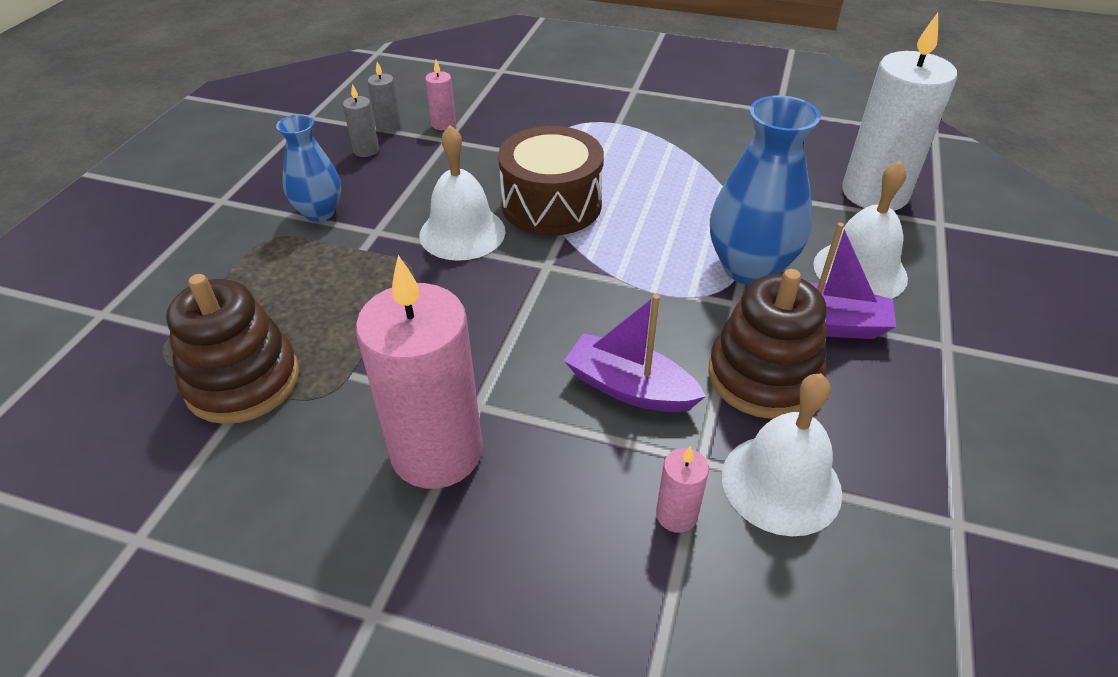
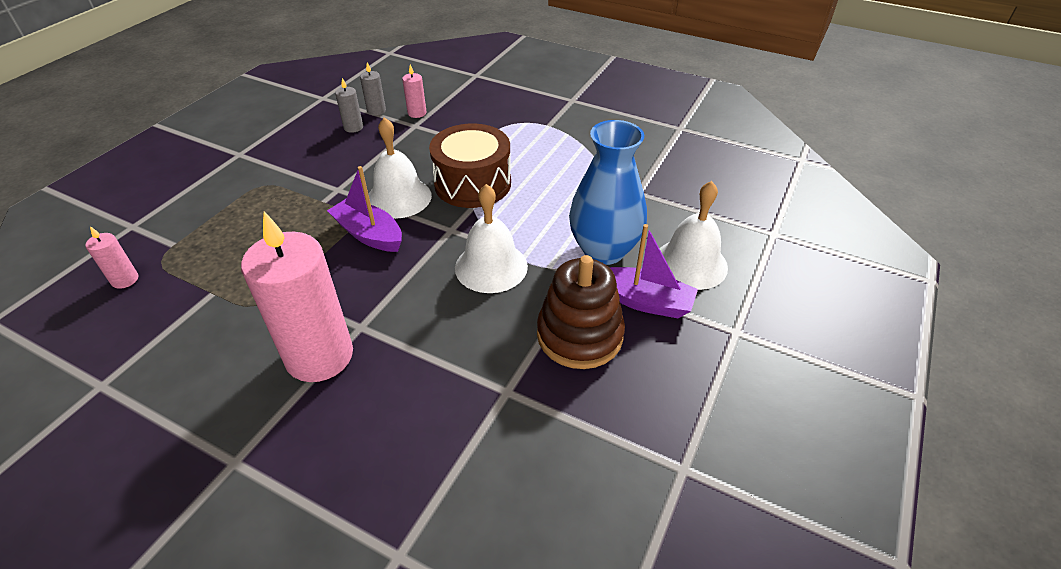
camera: 10 degrees right, 0 degrees up
brown stacking toy [166,274,299,424] -> none
blue vase [276,114,341,222] -> none
purple boat [564,294,706,412] -> purple boat moved to [327,166,402,252]
pink candle [656,446,709,533] -> pink candle moved to [85,226,138,289]
white bell [722,373,842,536] -> white bell moved to [455,184,528,293]
white candle [842,13,957,211] -> none

